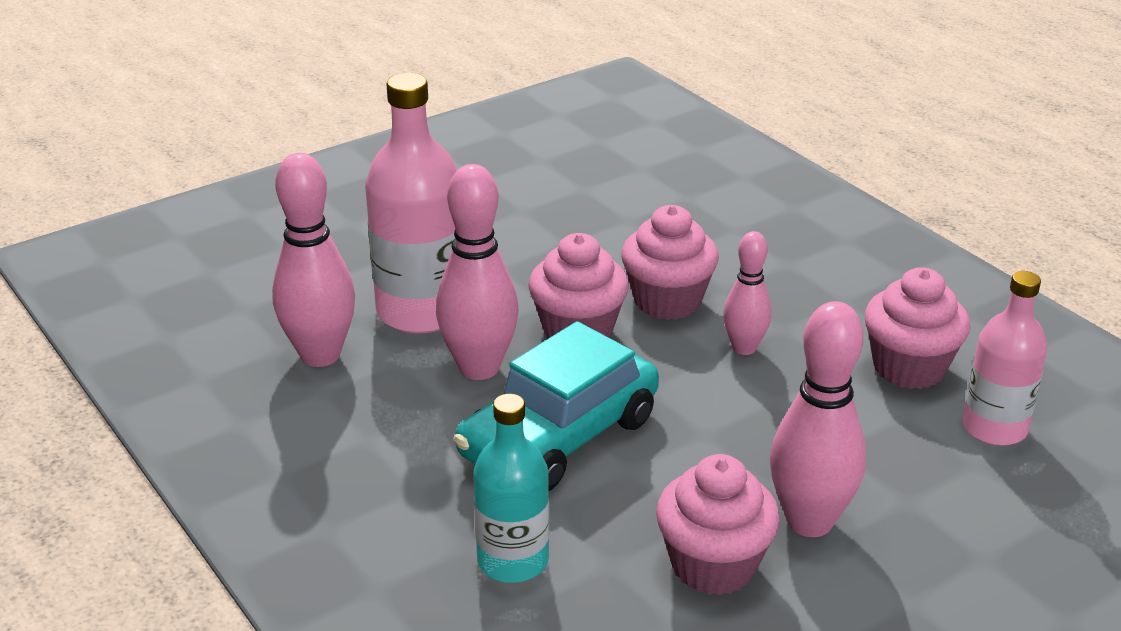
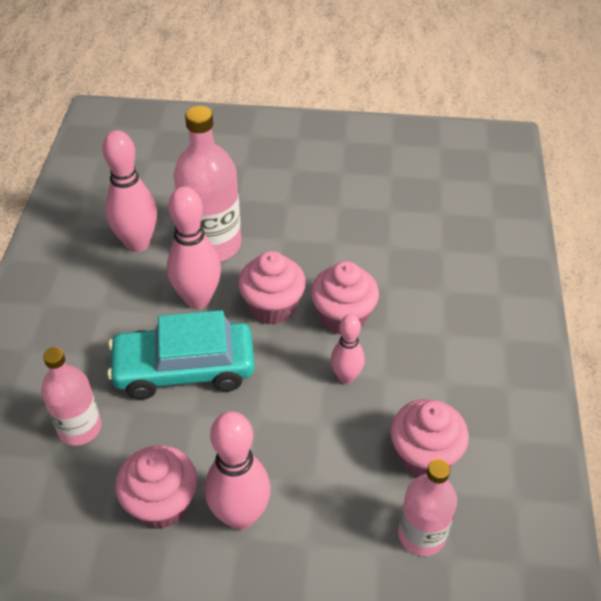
camera: 40 degrees right, 15 degrees up
turquoise bottle [473,394,549,583] -> pink bottle [41,347,102,446]

